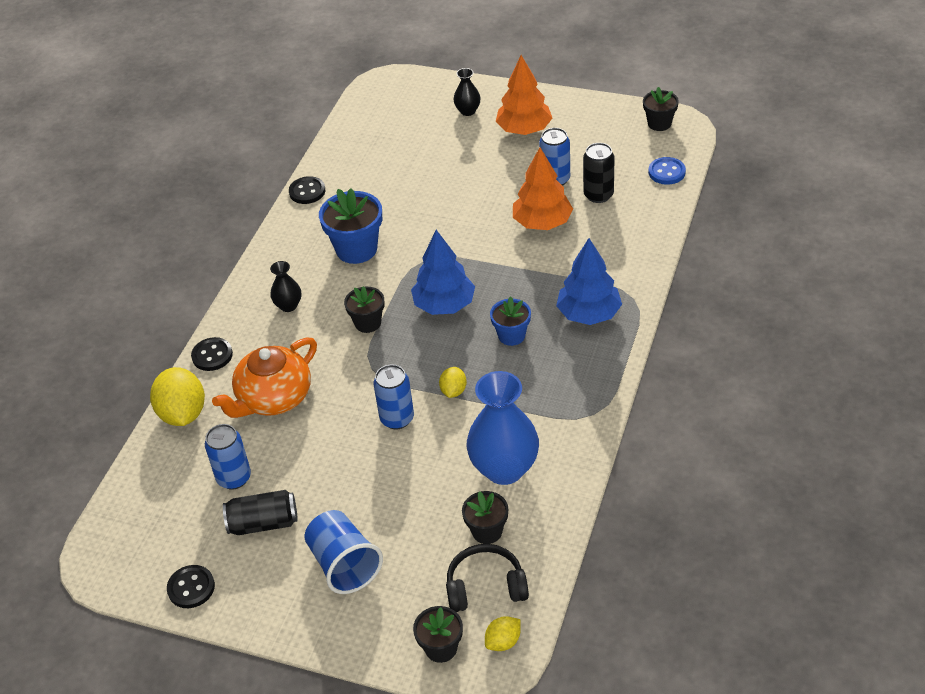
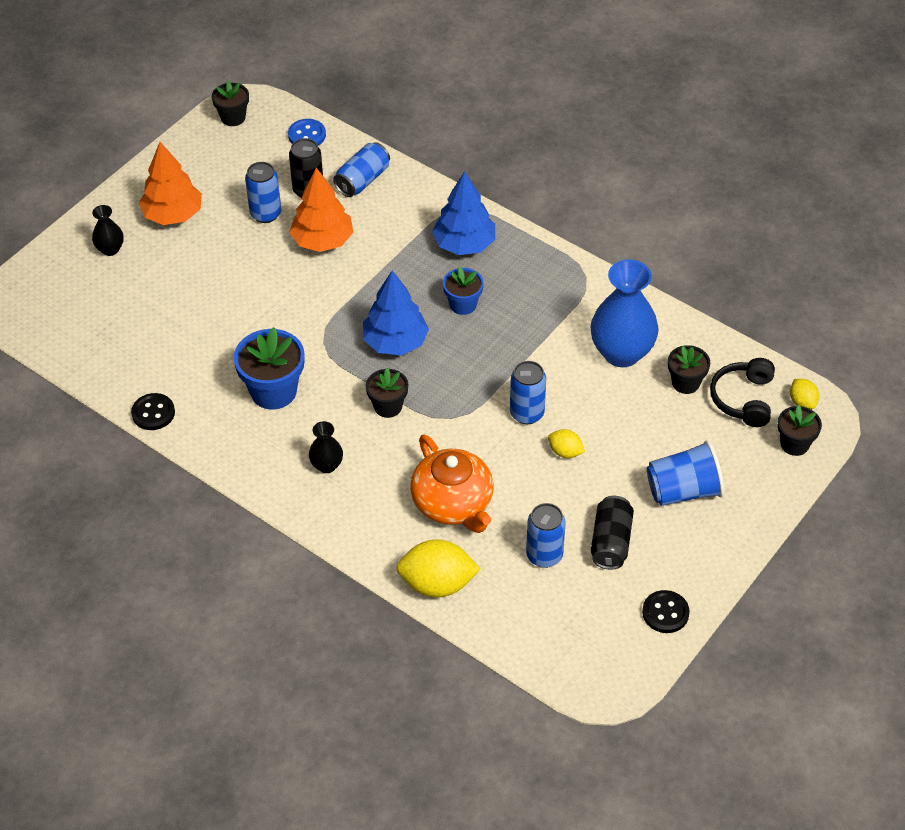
camera: 75 degrees left, 5 degrees up
black button [191,337,233,371] -> none
yellow lemon [439,367,467,398] -> yellow lemon moved to [548,429,585,458]
none -> blue can [333,142,390,197]

